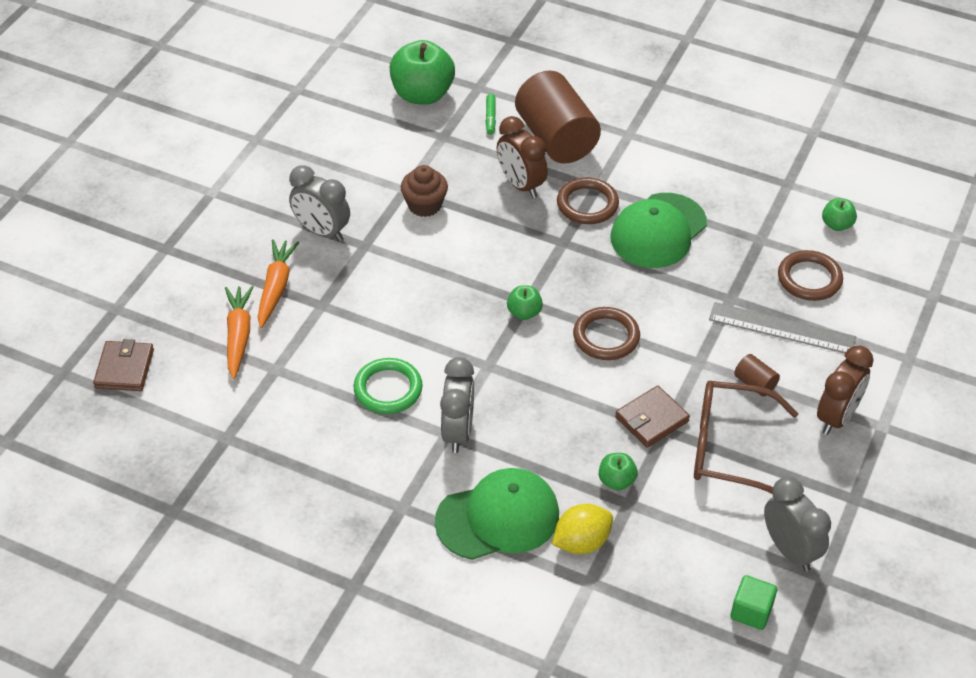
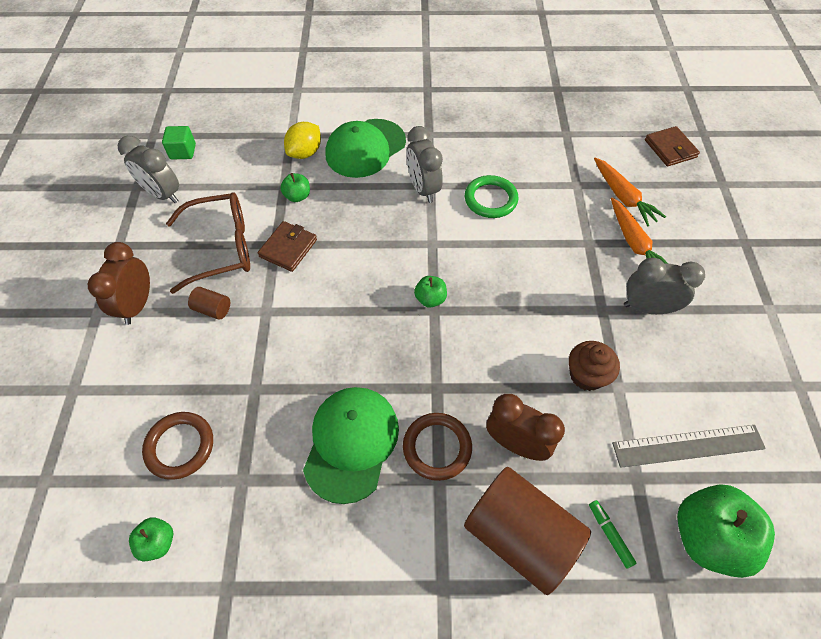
camera: 155 degrees right, 10 degrees up
brown ring [573,307,640,360] -> none
grey ruler [709,302,856,353] -> grey ruler moved to [612,425,766,468]

